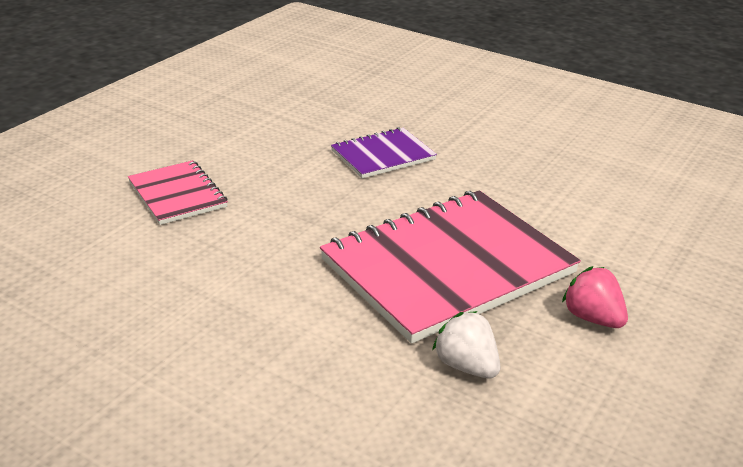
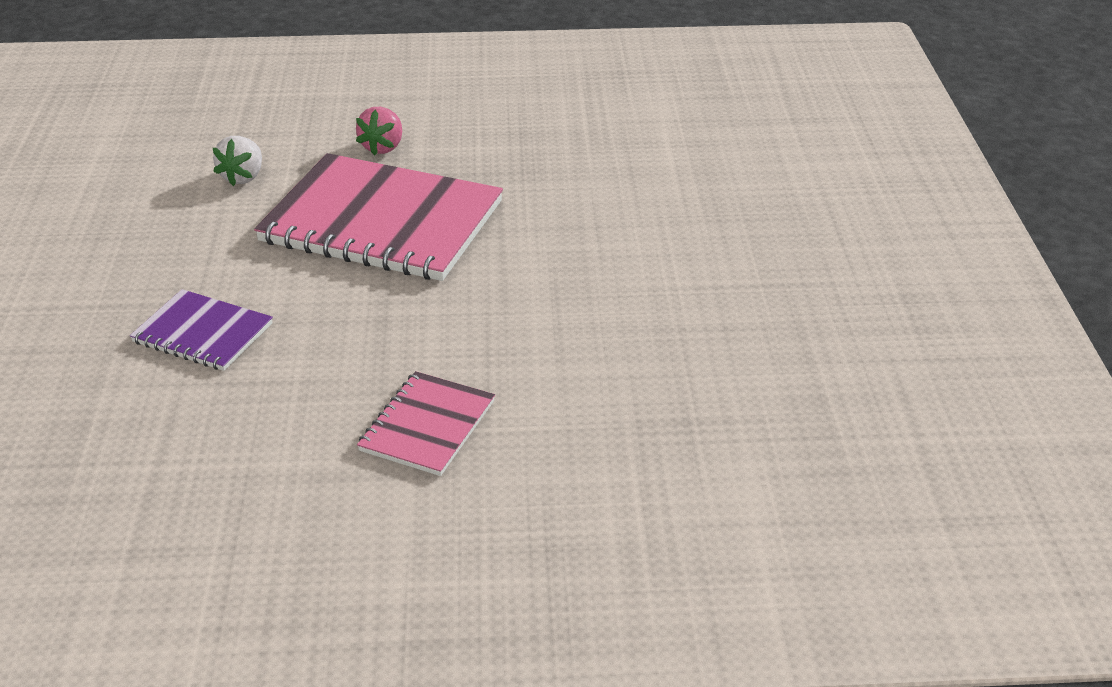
camera: 125 degrees left, 5 degrees up
white strawberry [432,311,501,378] -> white strawberry moved to [213,136,262,186]

